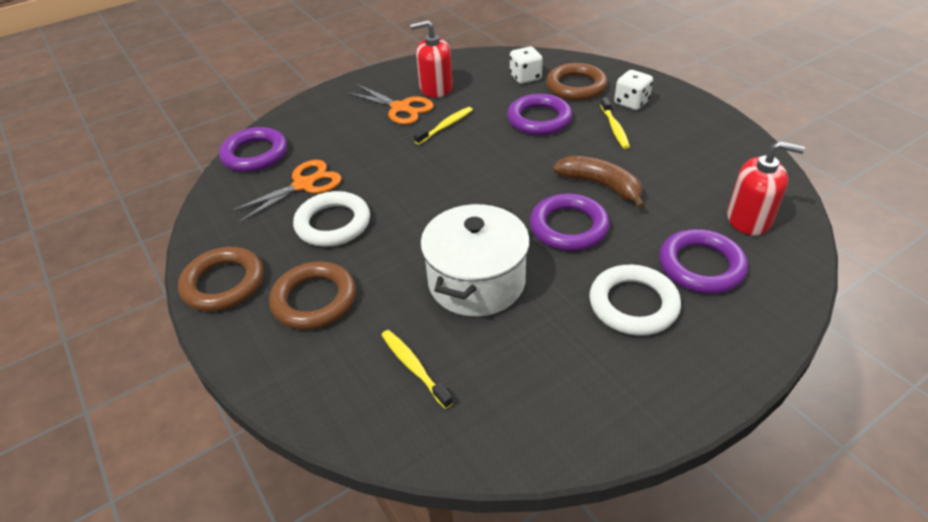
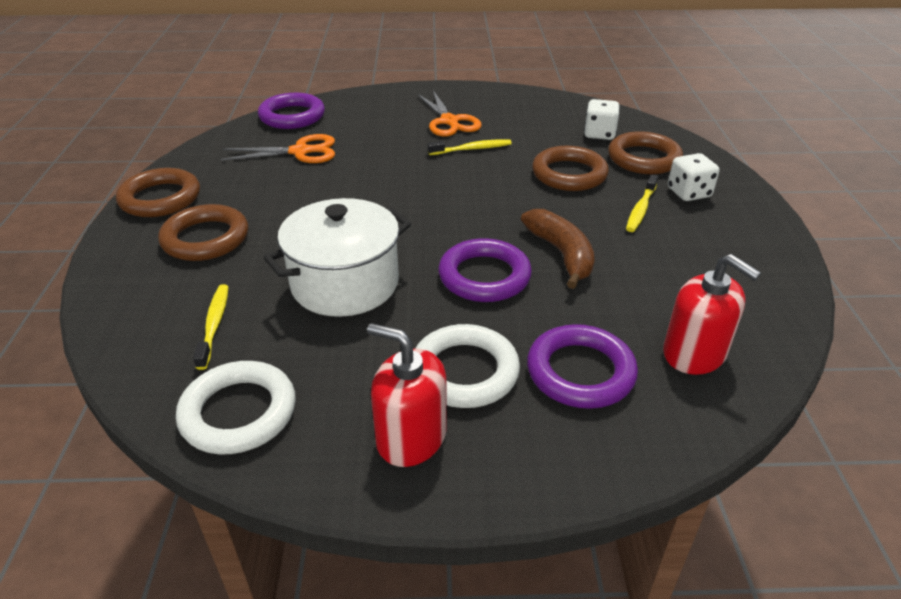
camera: 30 degrees right, 5 degrees down
white ring [293,191,370,247] -> white ring moved to [176,361,296,454]
red soap dispenser [410,20,453,98] -> red soap dispenser moved to [367,323,447,467]
purple ring [507,94,572,135] -> brown ring [532,146,609,191]

